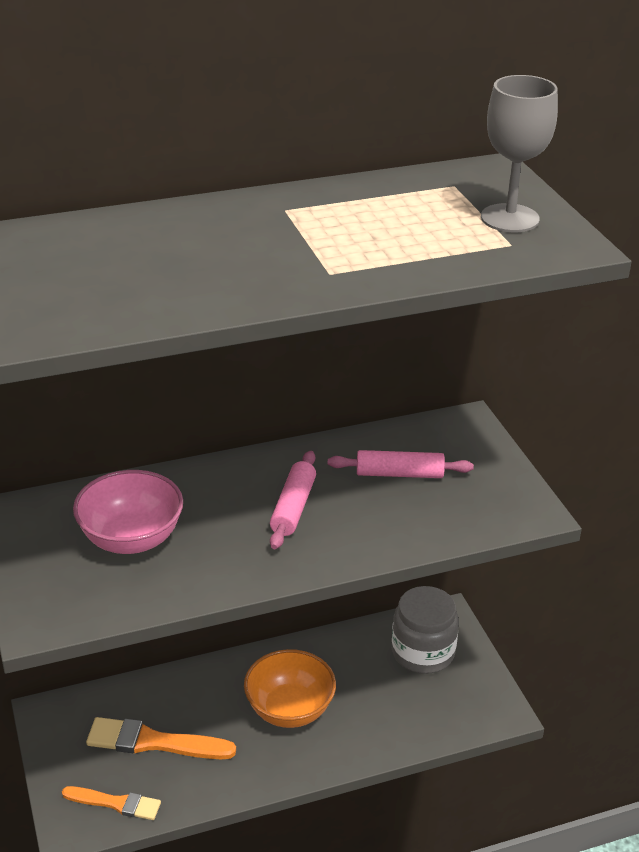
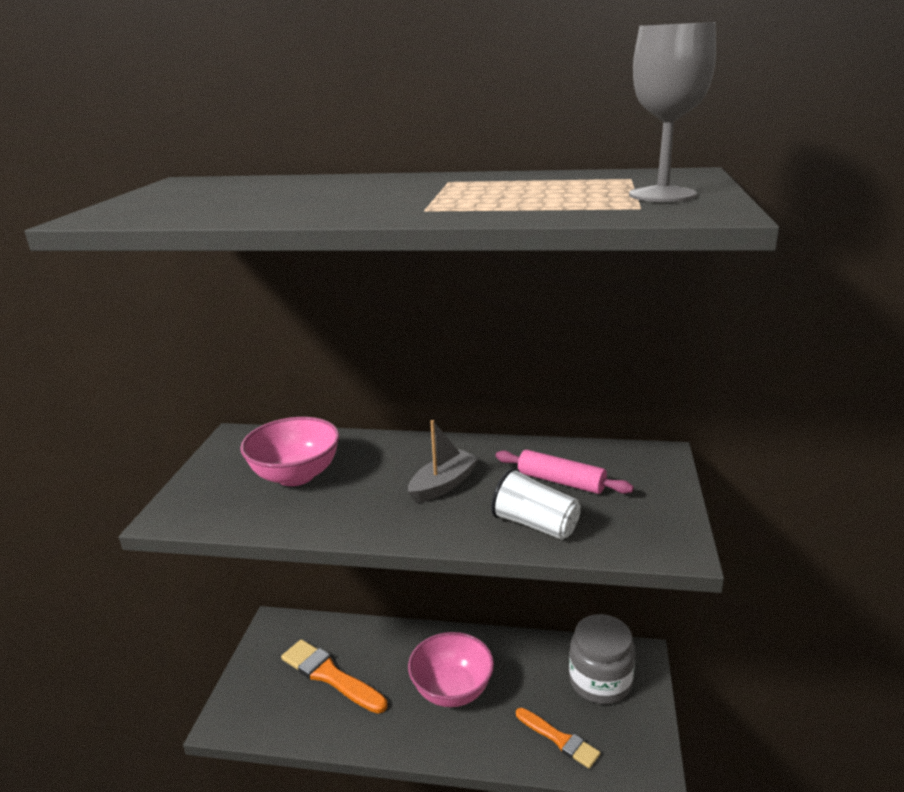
camera: 30 degrees right, 10 degrees down
orange brush [62,786,161,820] -> orange brush moved to [516,708,600,769]
orange bowl [244,649,336,728] -> pink bowl [408,632,494,707]
pink rolling pin [270,451,316,549] -> grey boat [408,420,479,503]
none -> white cup [491,468,581,540]

